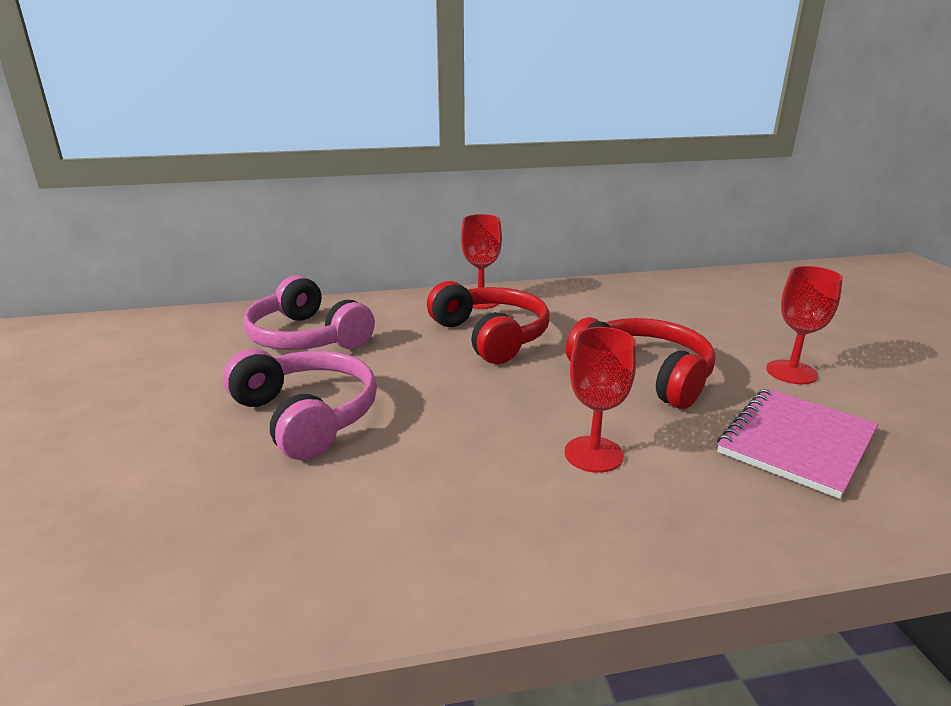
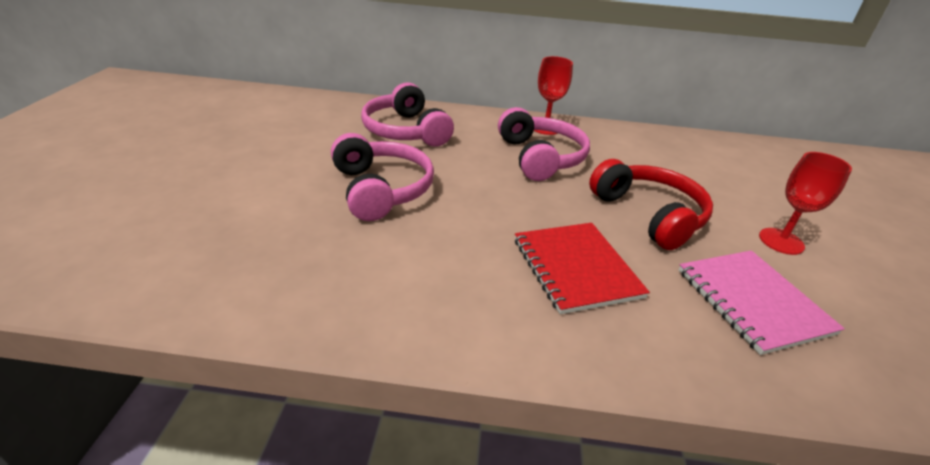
camera: 15 degrees right, 10 degrees up
red headphones [427,281,550,364] -> pink headphones [498,107,590,181]
red goblet [565,327,636,473] -> red notebook [515,223,650,314]
pink notebook [717,388,878,499] -> pink notebook turned 75 degrees counterclockwise [678,250,845,355]

